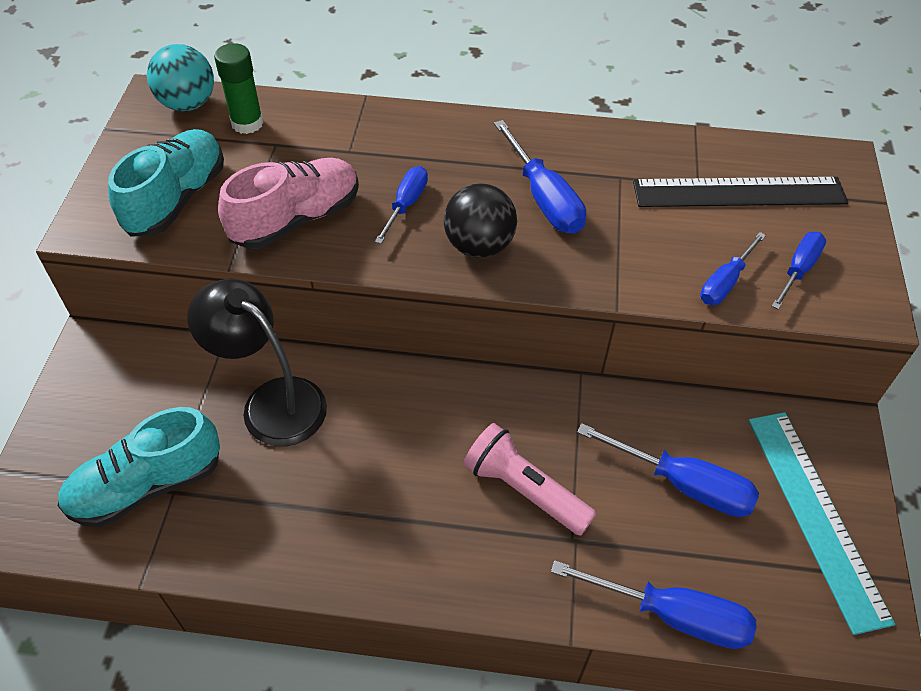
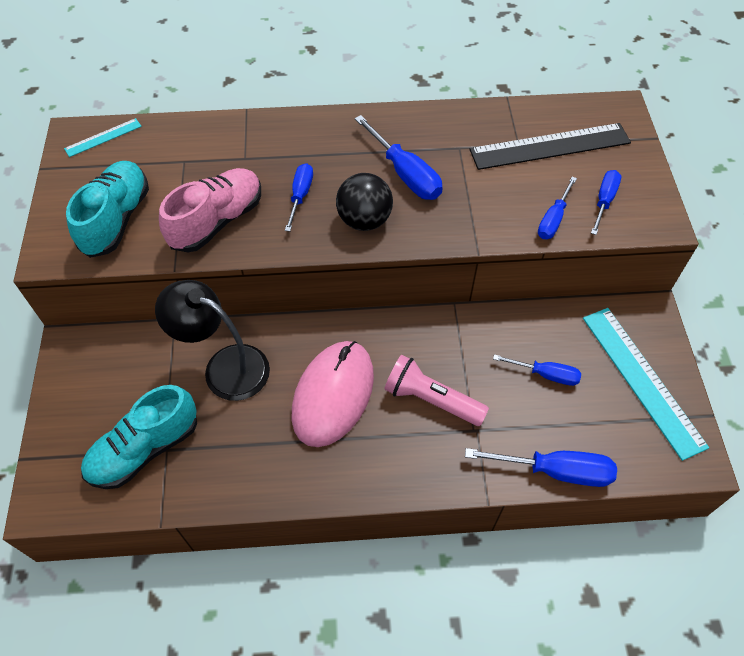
camera: 10 degrees left, 5 degrees up
turquoise ball [147,44,214,111] -> turquoise ruler [64,118,142,157]
green glue stick [214,43,264,134] -> none
blue screwdriver [577,424,759,517] -> blue screwdriver [493,354,581,386], size x0.64
none -> pink mouse [292,341,374,447]

